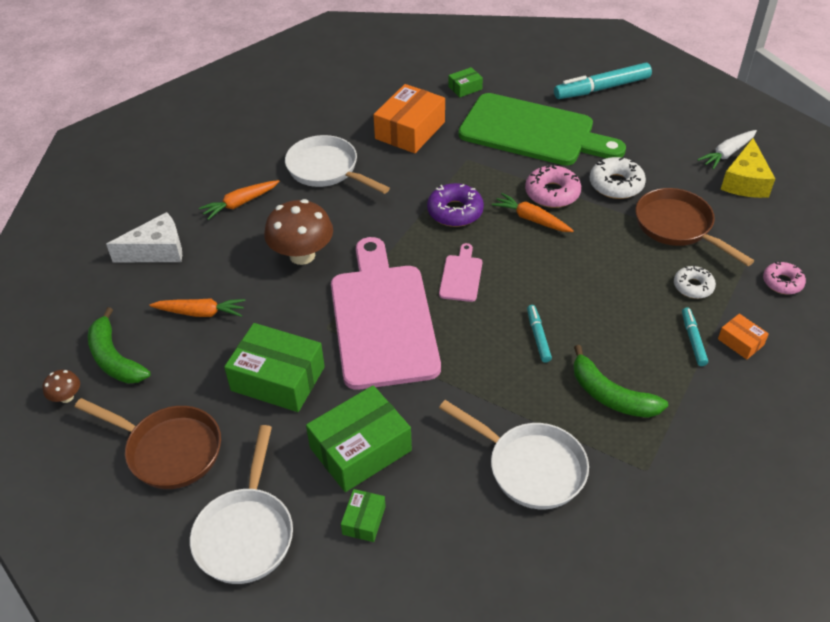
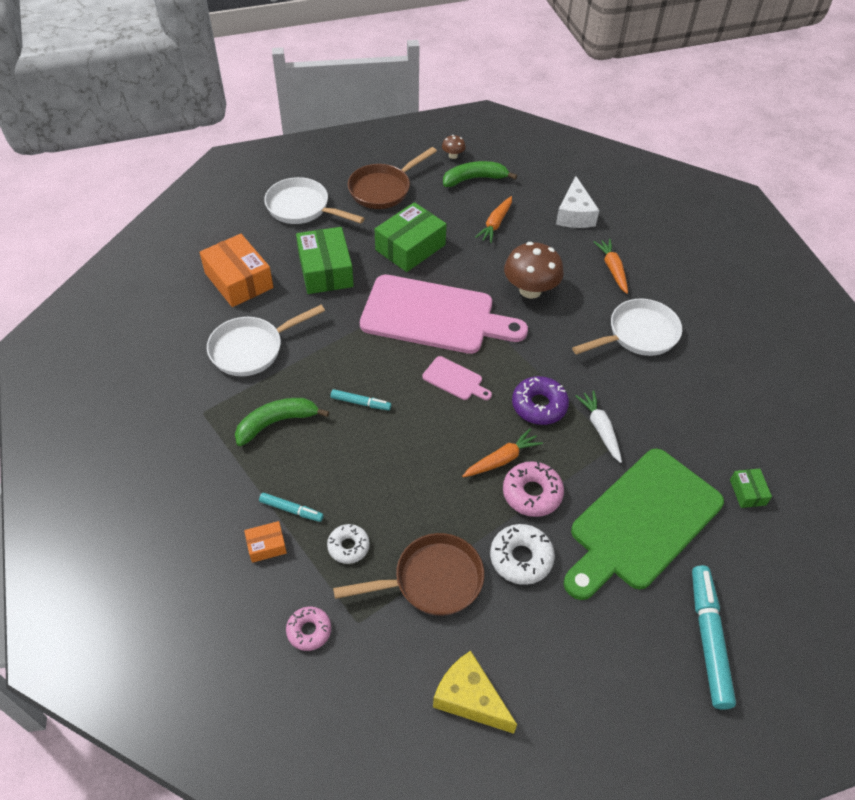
camera: 110 degrees right, 5 degrees up
green box [341,489,386,542] -> none
orange box [373,84,445,153] -> orange box moved to [199,234,273,307]
white carrot [697,130,757,170] -> white carrot moved to [575,390,622,463]

